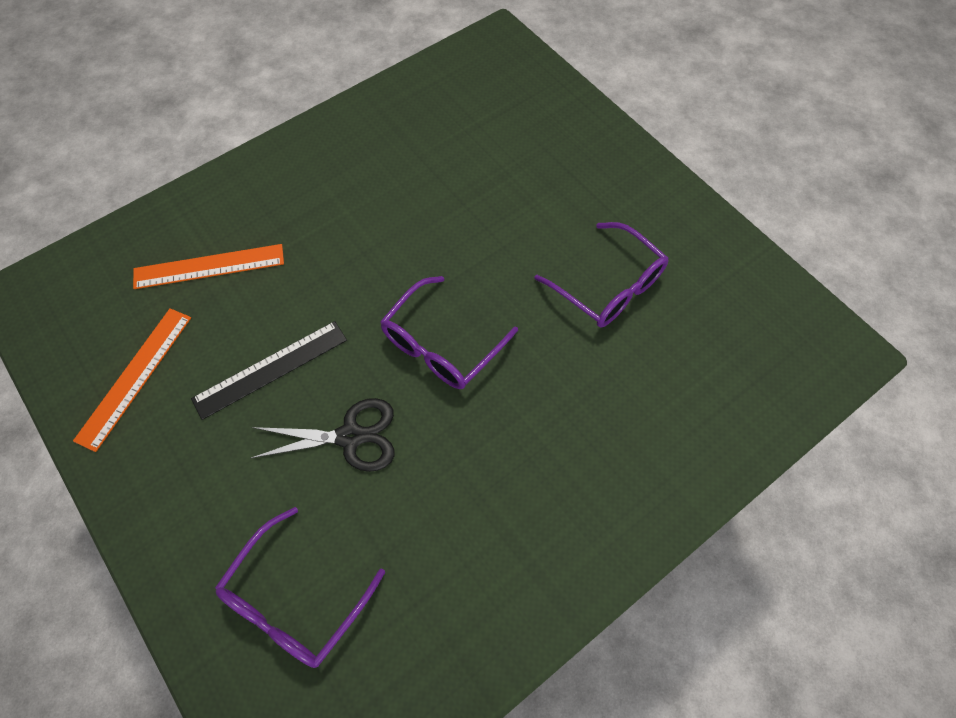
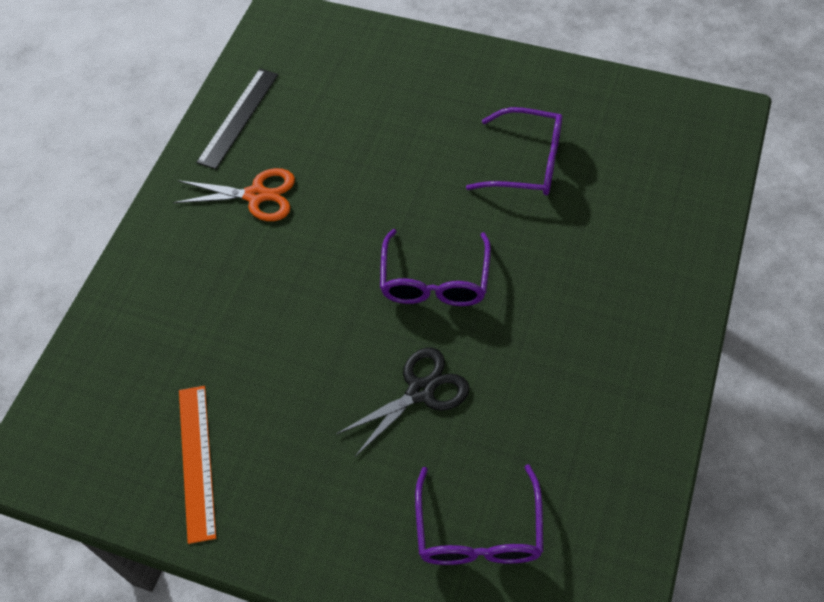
camera: 30 degrees left, 5 degrees down
orange ruler [133,244,284,289] -> none
black ruler [191,321,347,420] -> black ruler moved to [196,69,278,169]
none -> orange scissors [173,168,295,221]

